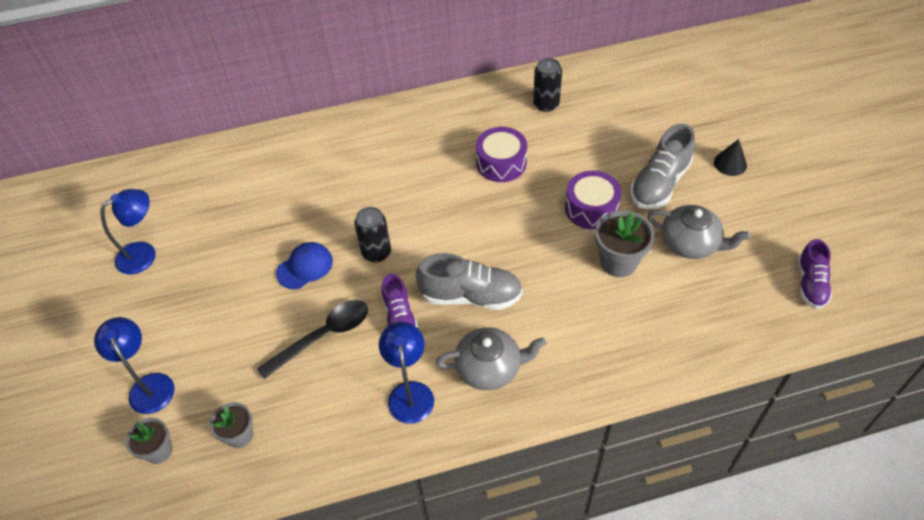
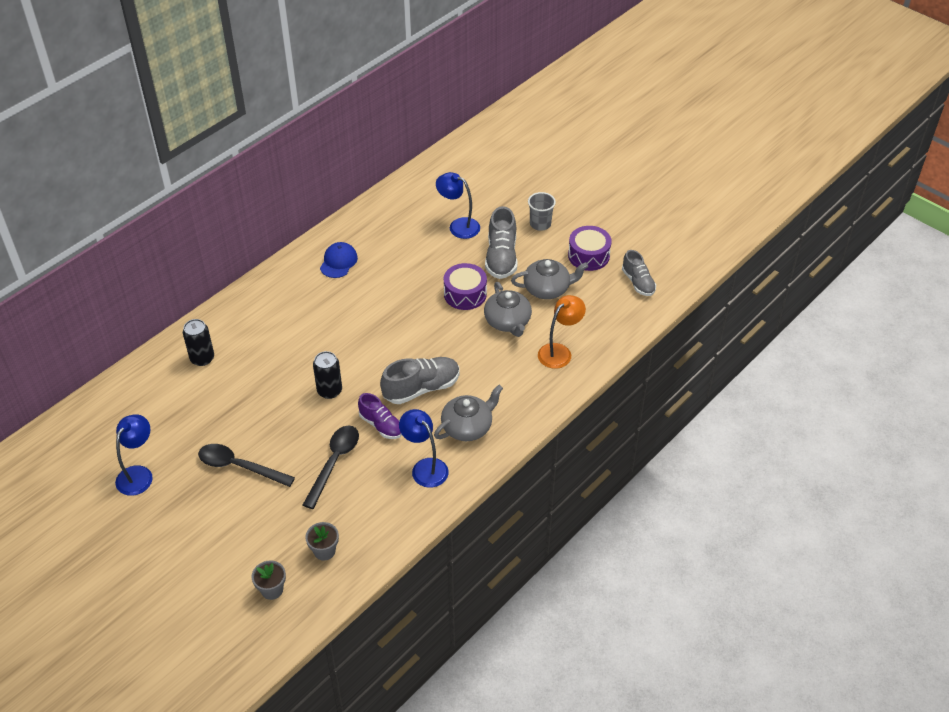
camera: 35 degrees left, 5 degrees down
blue lamp [94,317,175,414] -> blue lamp moved to [436,172,480,239]
blue cap [276,242,333,289] -> blue cap moved to [320,242,358,278]
purple drum [476,127,527,182] -> purple drum moved to [568,226,612,271]
black can [533,58,562,112] -> black can moved to [183,319,214,366]
grey flower pot [595,210,654,277] -> grey teapot [484,282,532,337]
black cone [714,139,747,176] -> grey cup [528,192,556,231]
purple shoe [798,239,832,309] -> grey shoe [622,250,656,296]
none -> black spoon [198,444,295,487]
none -> orange lamp [538,295,586,369]

